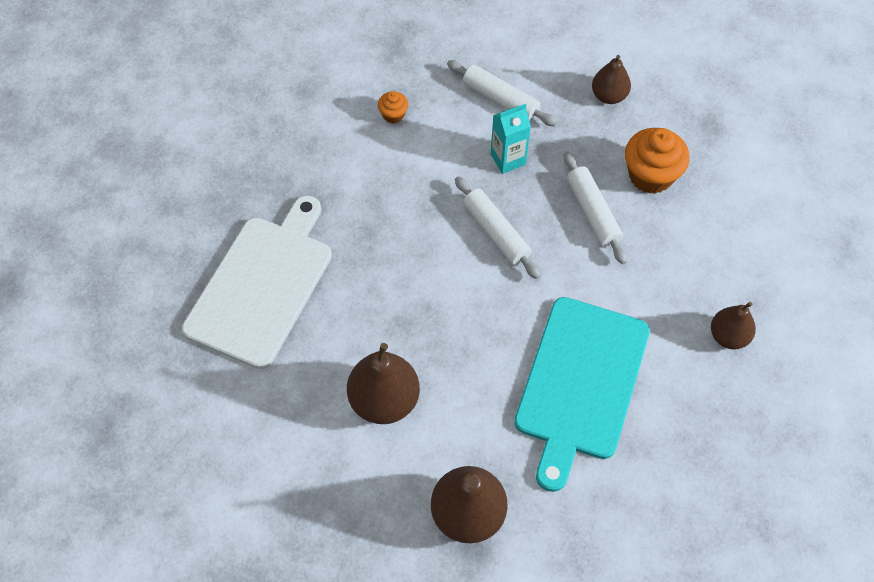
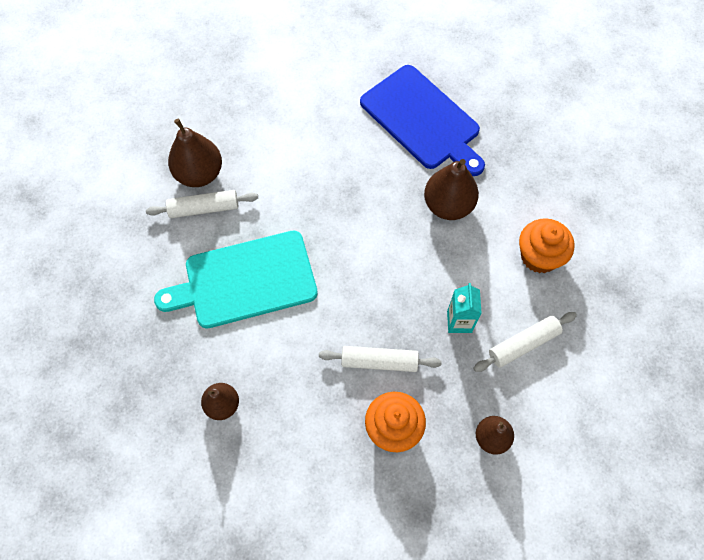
camera: 115 degrees right, 5 degrees up
white cutting board [182,195,332,369] -> blue cutting board [360,65,485,176]
brown pear [347,343,420,424] -> brown pear moved to [424,159,479,220]
orange cupcake [378,91,408,123] -> orange cupcake [519,218,574,273], size x2.00
white rolling pin [455,176,541,279] -> white rolling pin moved to [146,190,258,218]
turquoise cutting board [514,297,650,492] -> turquoise cutting board turned 60 degrees counterclockwise [154,231,318,329]

